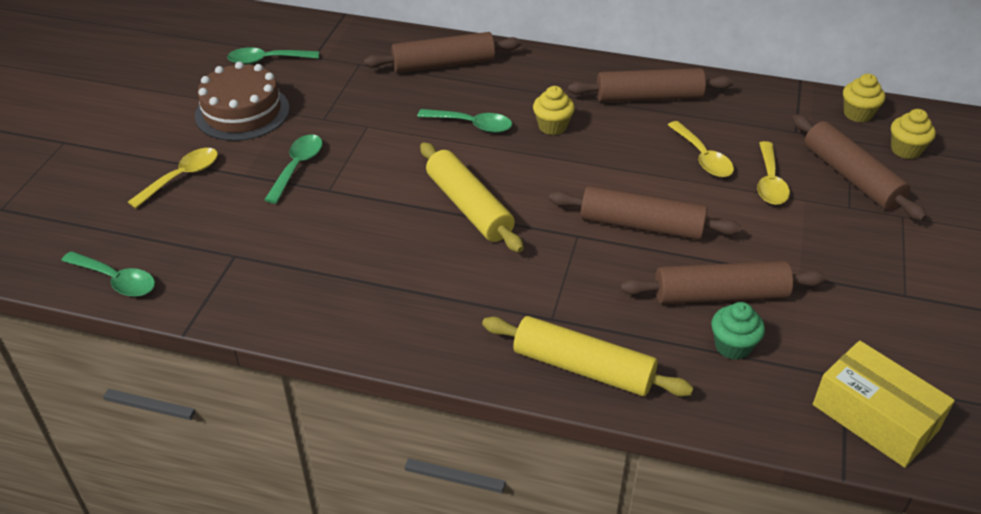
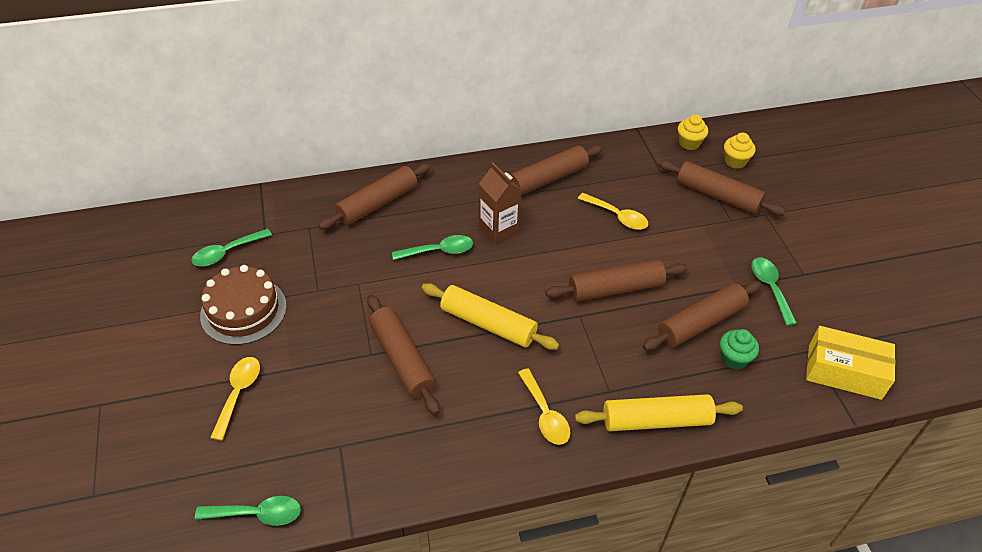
camera: 30 degrees left, 5 degrees up
green spoon [264,134,323,204] -> green spoon moved to [751,258,797,326]
yellow cupcake [533,86,575,135] -> brown carton [479,162,521,244]
yellow spoon [757,141,790,205] -> yellow spoon moved to [518,368,570,445]
none -> brown rolling pin [367,295,440,415]

